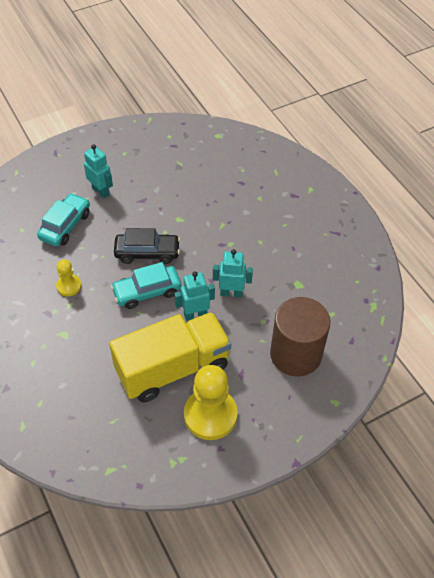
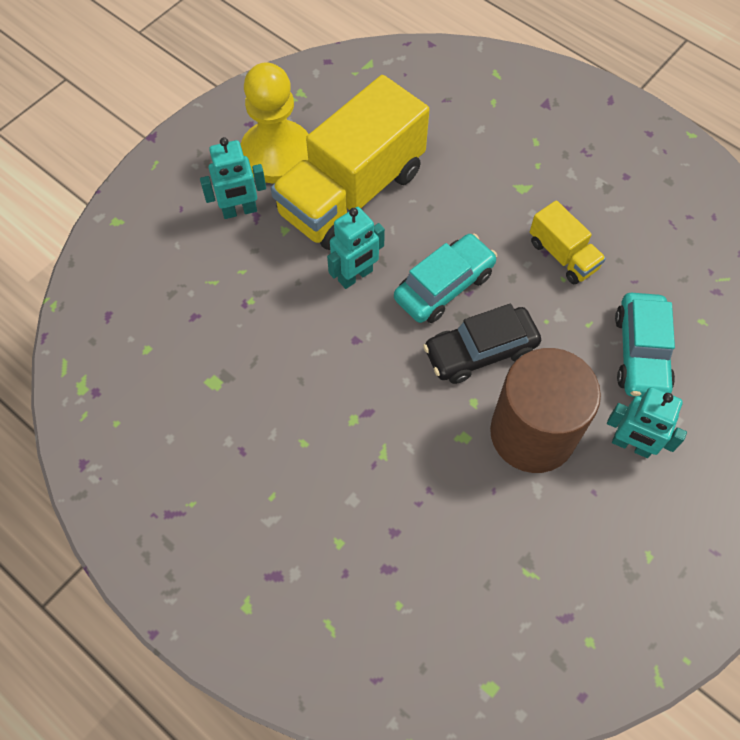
camera: 160 degrees right, 10 degrees up
yellow pawn [56,260,82,296] -> yellow truck [530,200,606,284]
turquoise robot [213,249,253,298] -> turquoise robot moved to [200,137,266,219]
brown cylinder [270,297,330,377] -> brown cylinder moved to [490,348,601,473]

